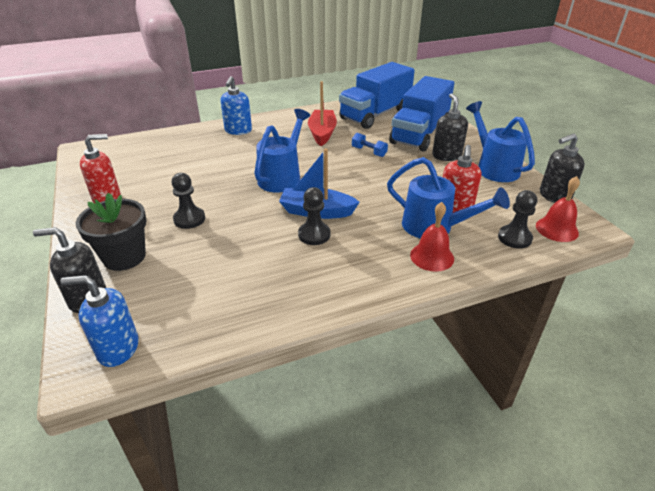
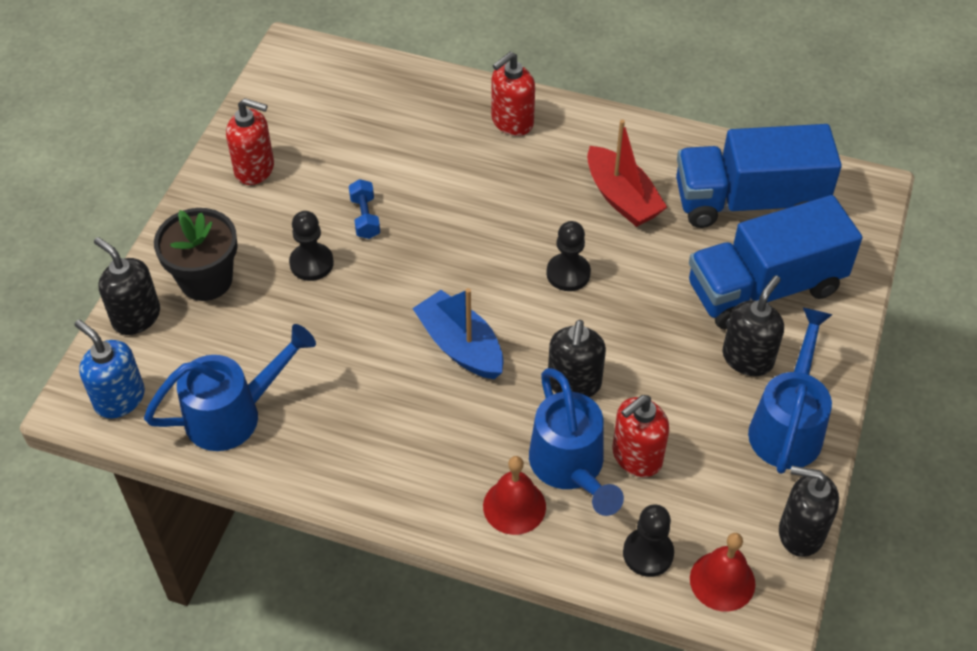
camera: 40 degrees right, 15 degrees up
blue soap dispenser [220,76,252,135] -> red soap dispenser [491,52,535,136]
blue watering can [254,109,310,193] -> blue watering can moved to [144,324,316,451]
black pawn [298,187,331,245] -> black pawn moved to [546,221,591,291]
red boat [308,81,337,146] -> red boat turned 105 degrees clockwise [587,120,667,227]
blue dumbbell [352,133,388,157] -> blue dumbbell moved to [349,179,380,239]
none -> black soap dispenser [548,320,606,397]

